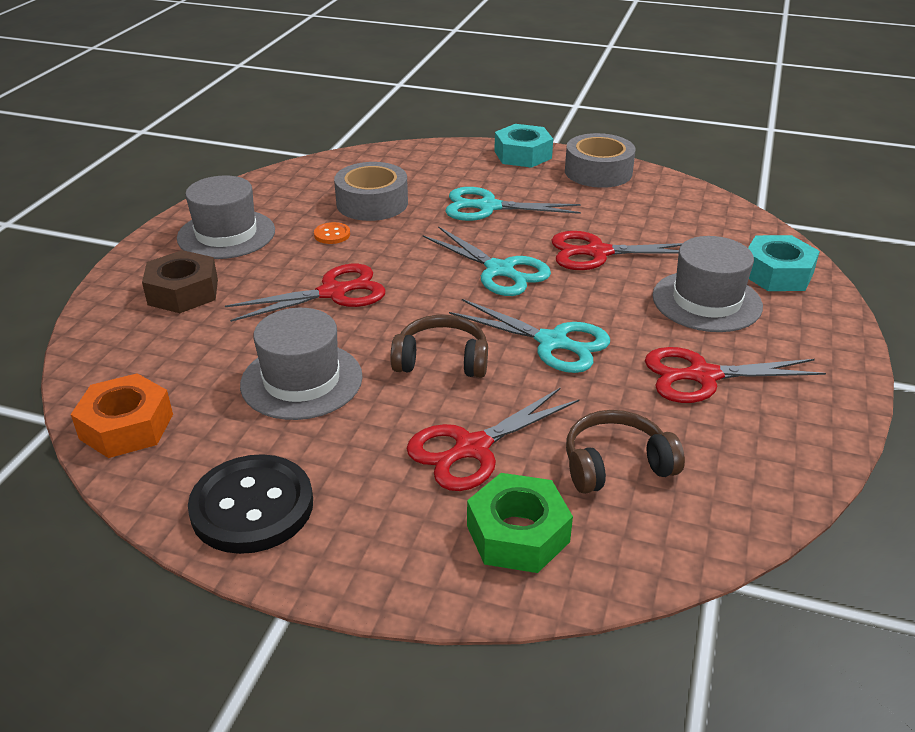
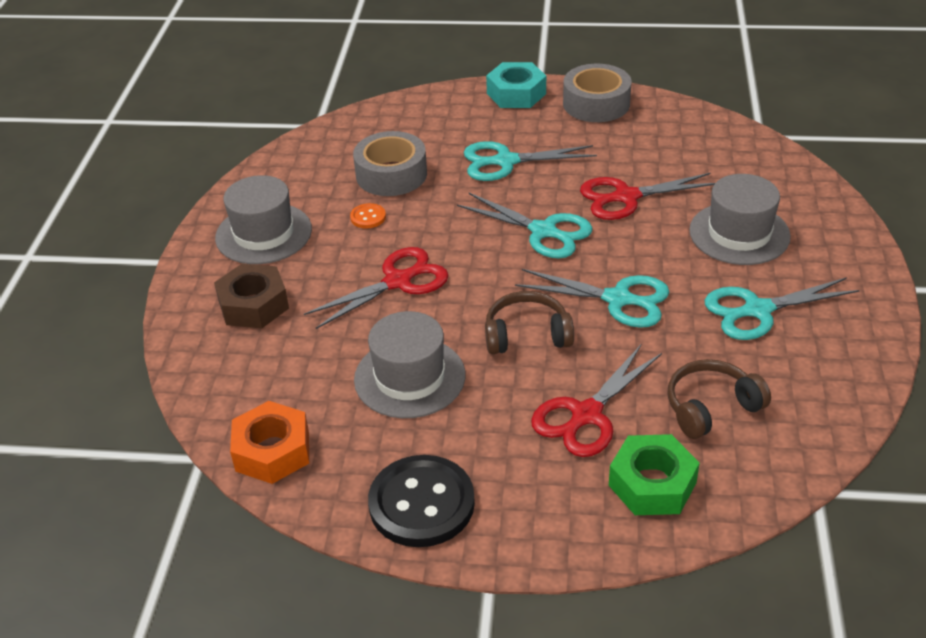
camera: 10 degrees left, 5 degrees up
red scissors [645,347,826,403] -> turquoise scissors [705,277,860,340]
turquoise nut [748,235,820,291] -> none

